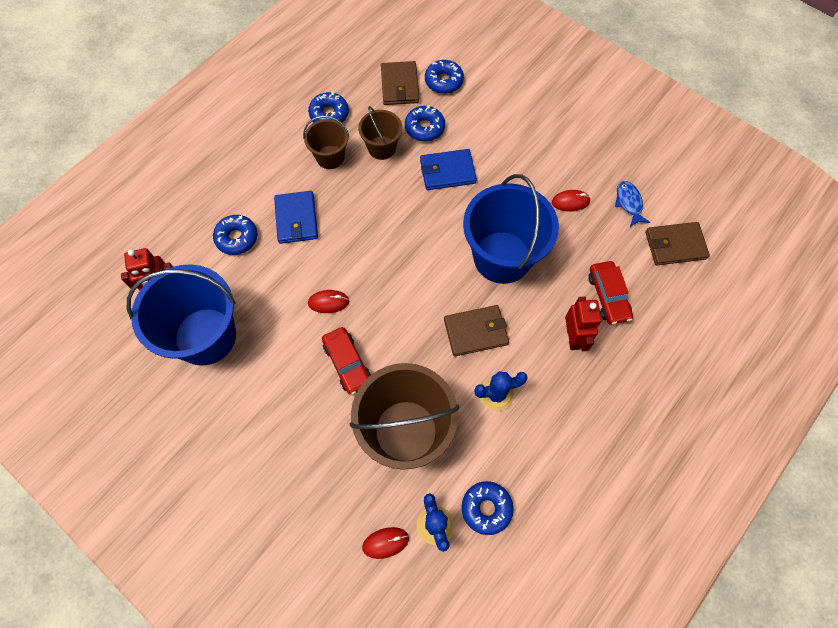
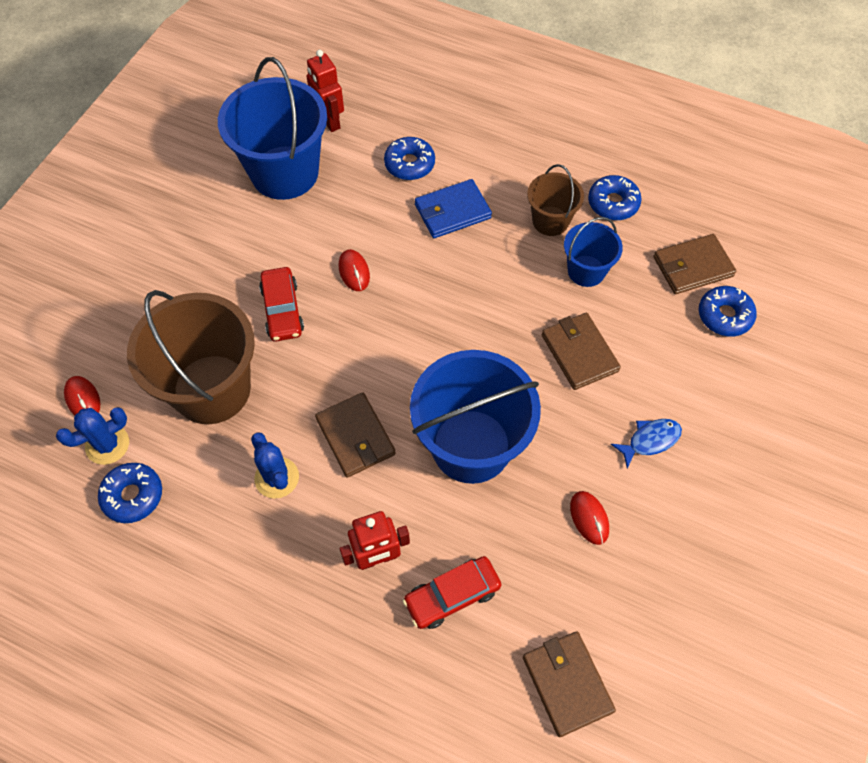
camera: 75 degrees right, 5 degrees down
red car [322,327,371,395] -> red car turned 60 degrees counterclockwise [259,267,304,341]
brown bucket [358,106,402,160] -> blue bucket [564,217,623,287]
blue donut [405,105,445,141] -> none
blue wallet [420,149,477,190] -> brown wallet [542,313,621,390]
blue fish [615,181,650,227] -> blue fish moved to [611,419,682,468]

